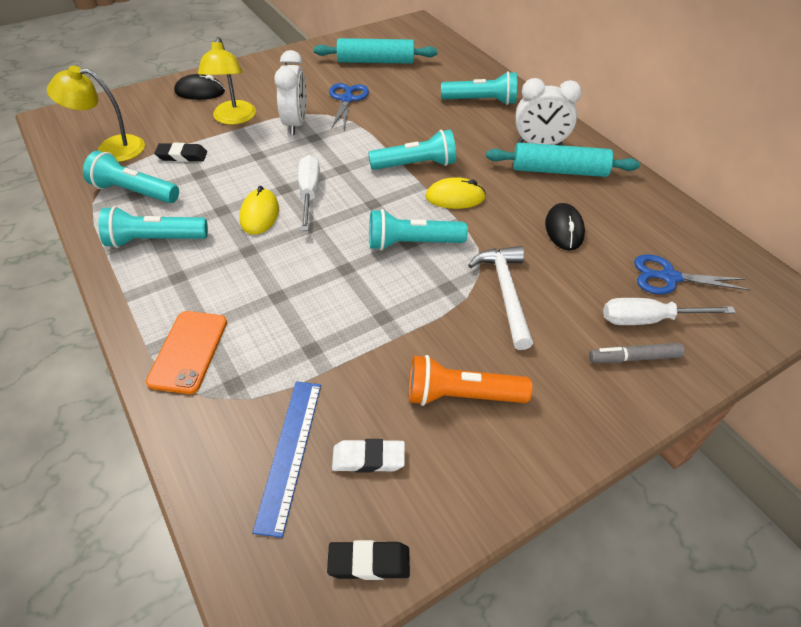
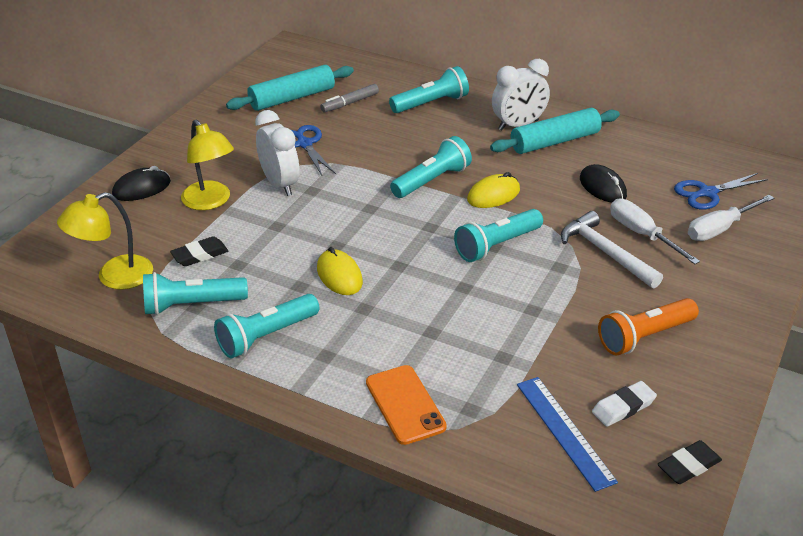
camera: 30 degrees left, 10 degrees down
white screwdriver [298,155,320,231] -> white screwdriver moved to [610,198,700,264]
grey marker [589,343,684,363] -> grey marker moved to [320,84,379,113]

